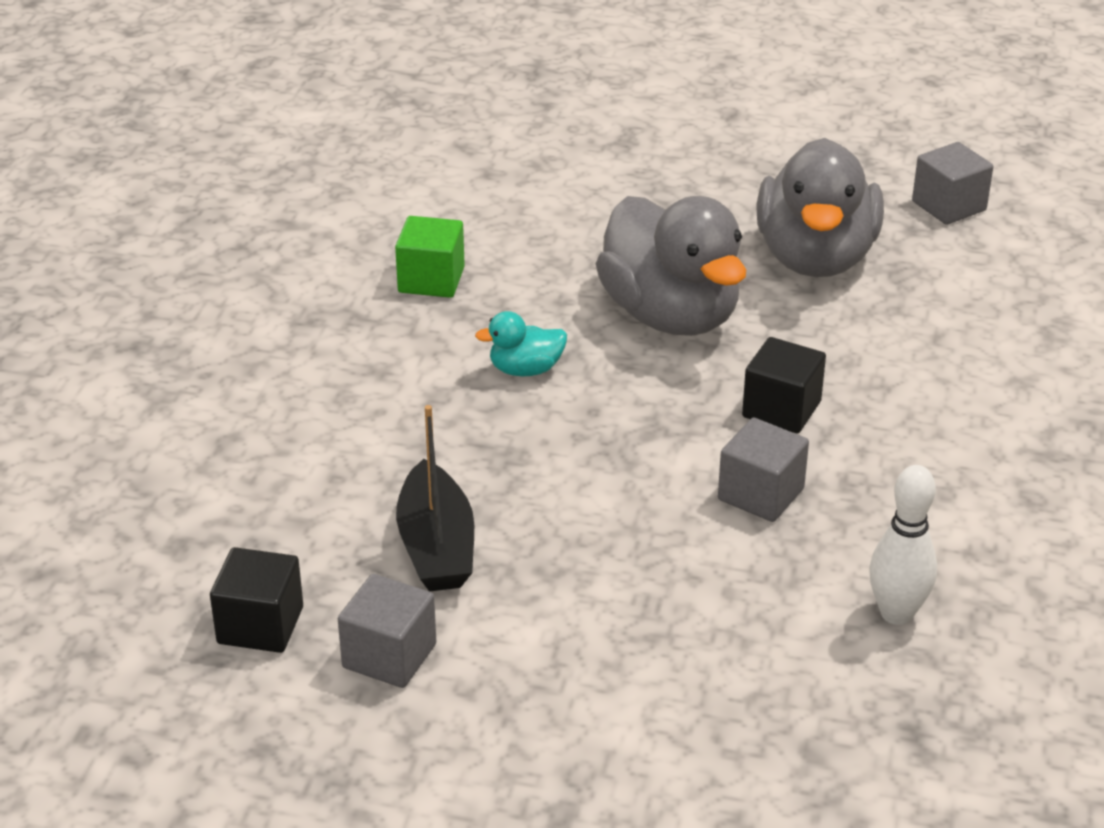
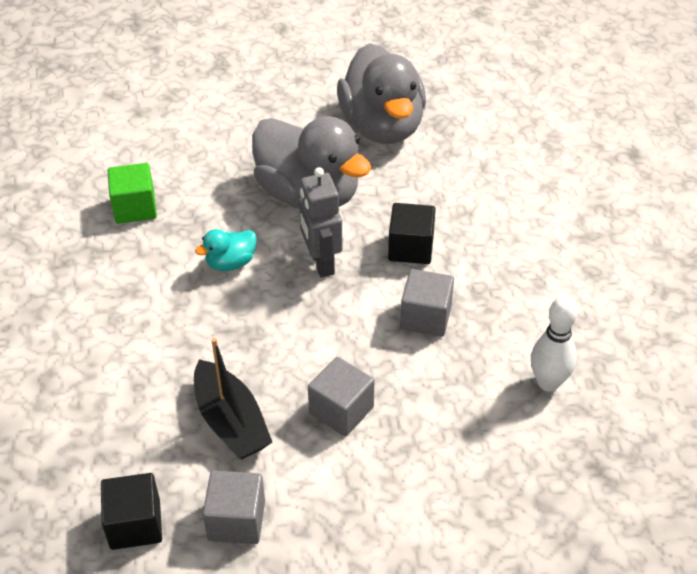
camera: 20 degrees left, 10 degrees up
grey cube [912,142,993,225] -> grey cube moved to [308,357,374,436]
none -> grey robot [299,167,343,277]

